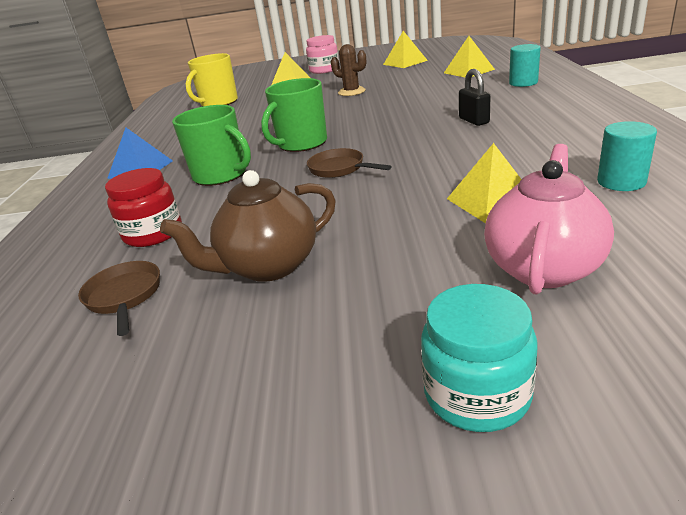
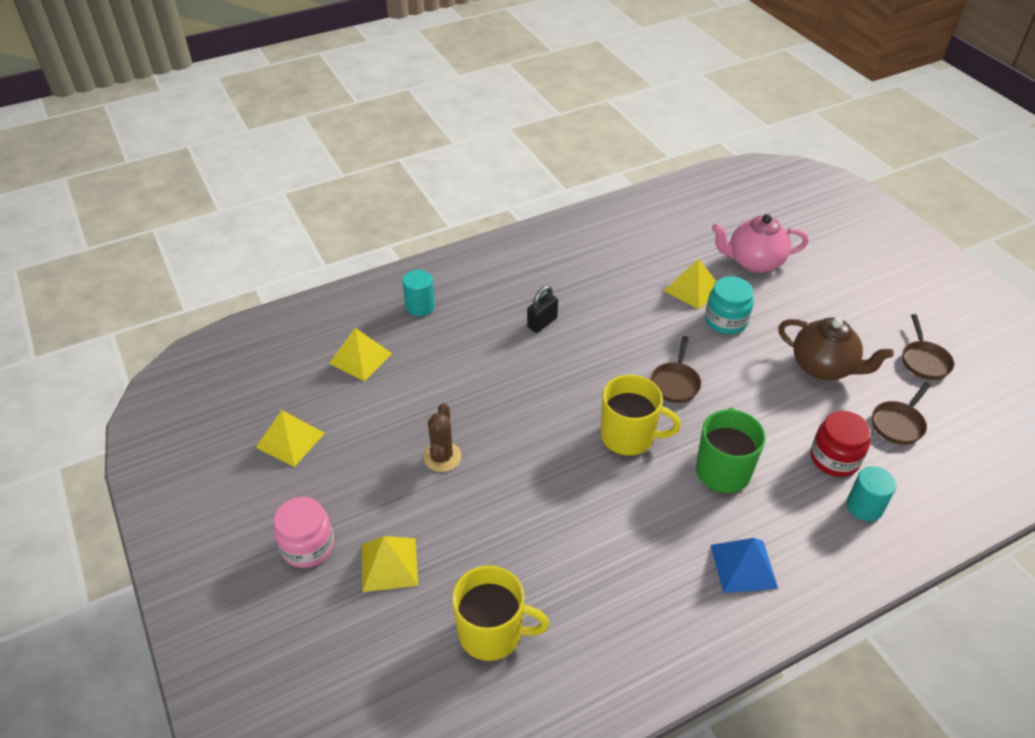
camera: 120 degrees left, 15 degrees up
green mug [261,78,327,152] -> yellow mug [601,375,681,456]
turquoise jar [421,284,537,432] -> turquoise jar moved to [705,276,754,334]
turquoise cylinder [597,121,657,191] -> turquoise cylinder moved to [847,466,896,522]
none -> brown pan [903,314,954,380]

